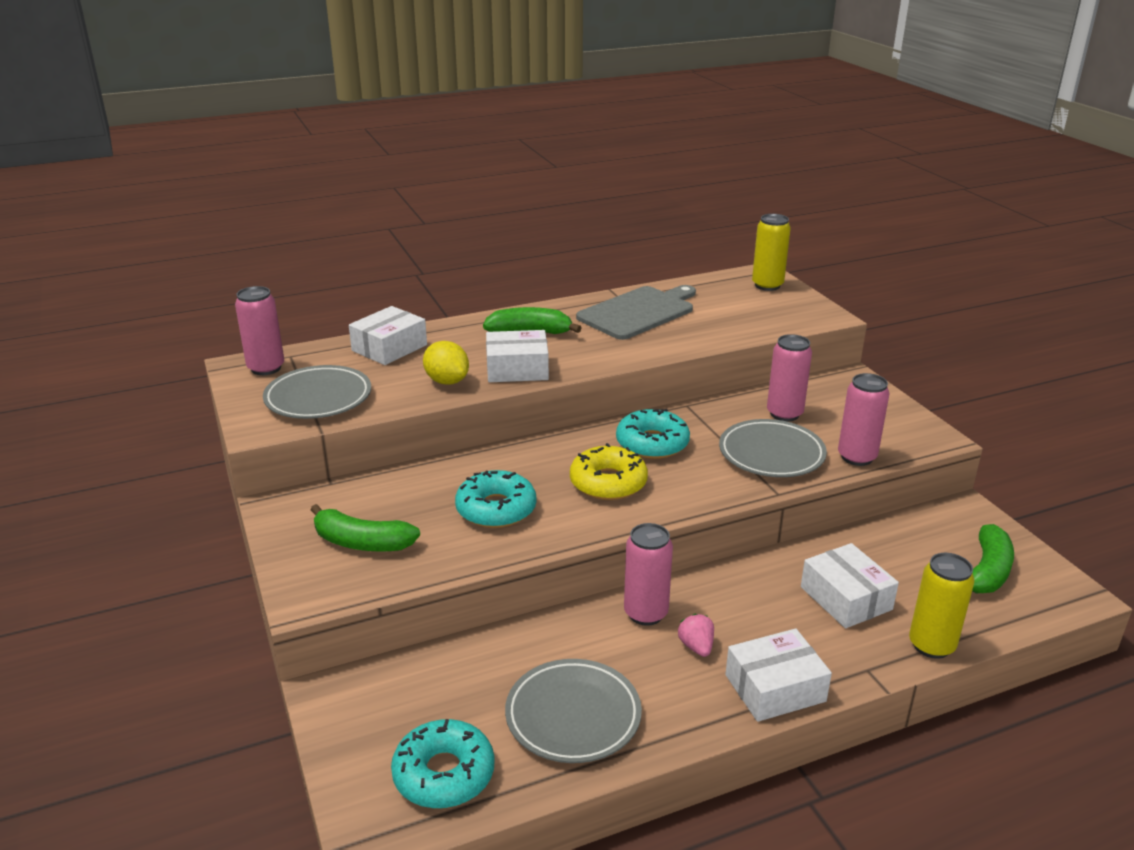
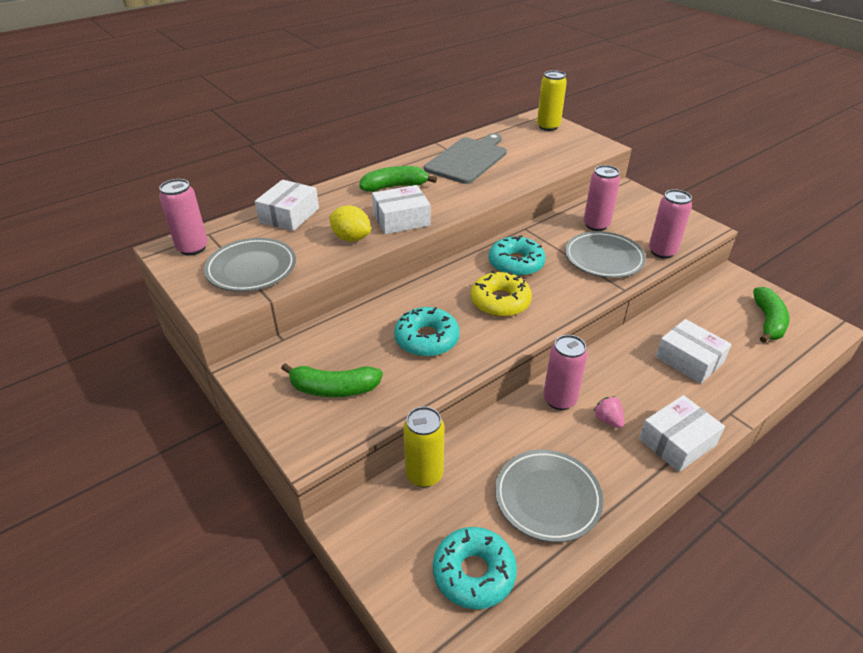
camera: 15 degrees left, 10 degrees up
yellow can [909,553,975,659] -> yellow can moved to [403,407,445,487]

